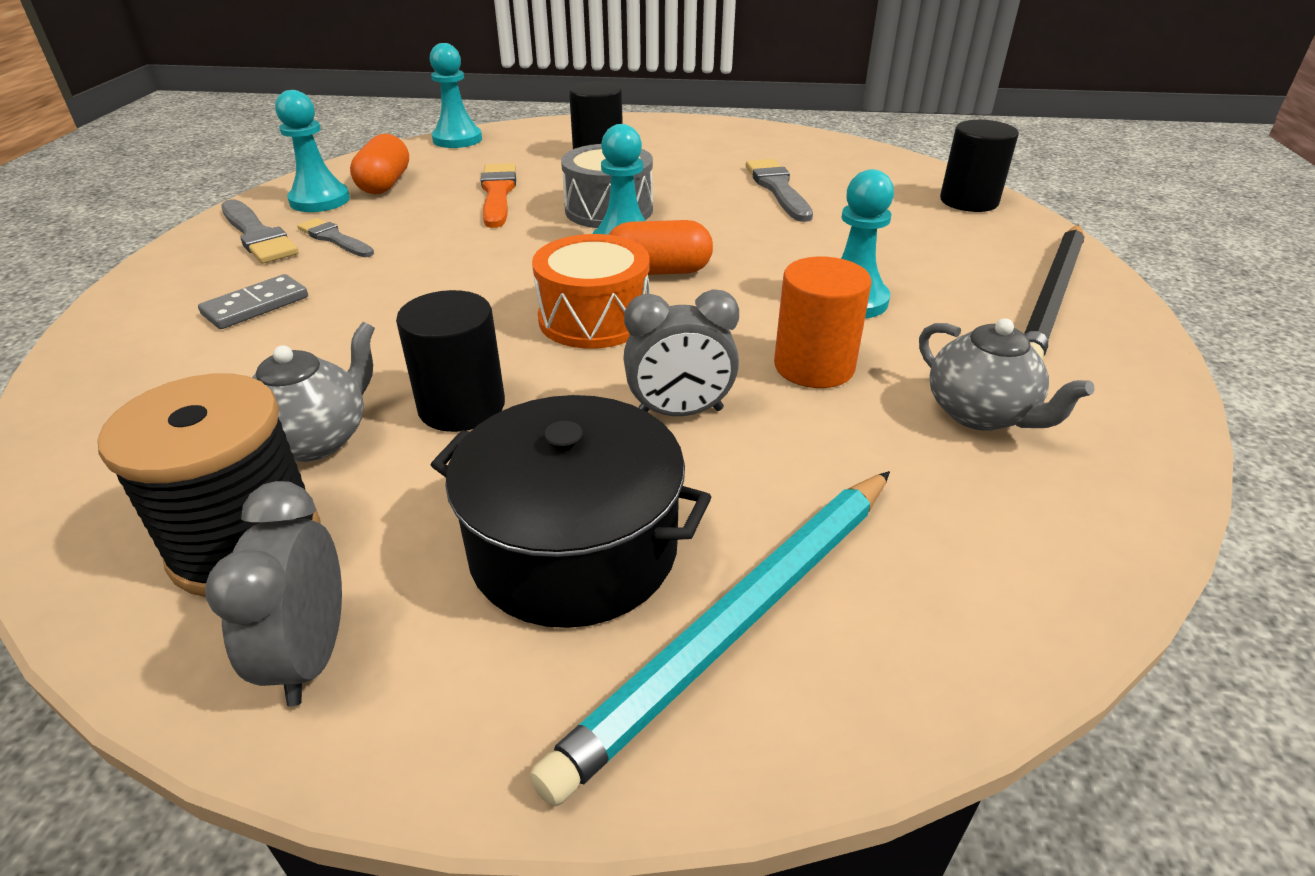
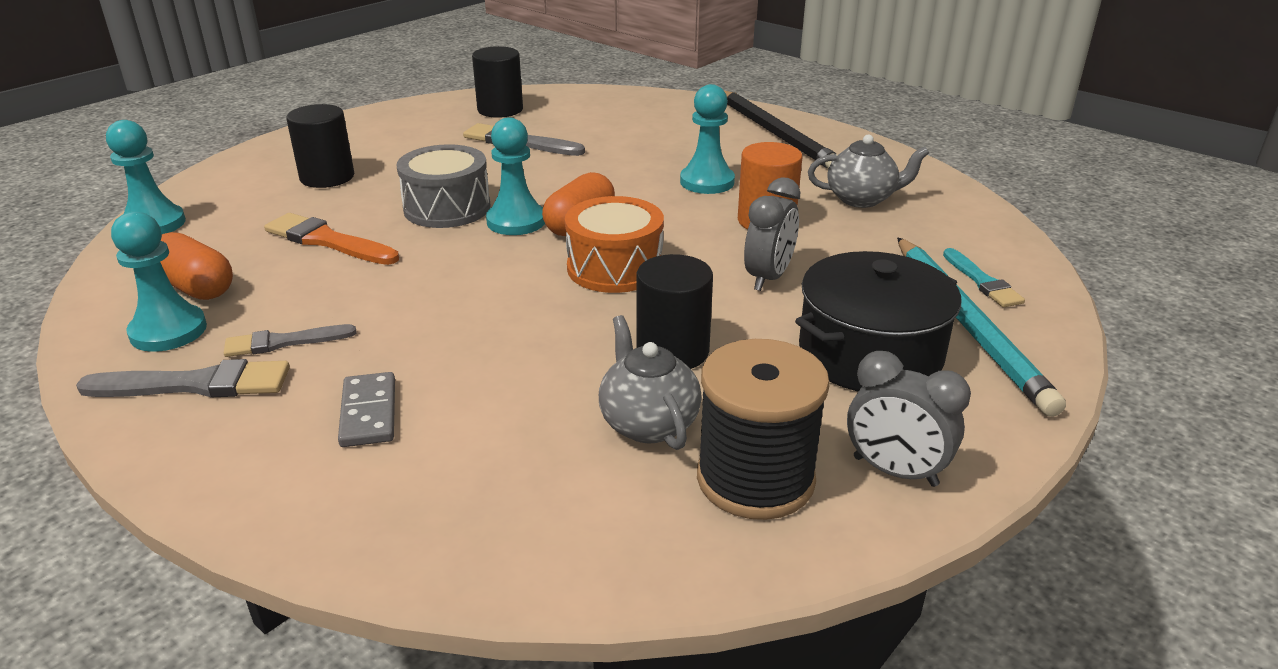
camera: 55 degrees left, 5 degrees down
black cylinder [940,120,1019,212] -> black cylinder moved to [472,46,523,118]
none -> turquoise brush [943,248,1025,307]

